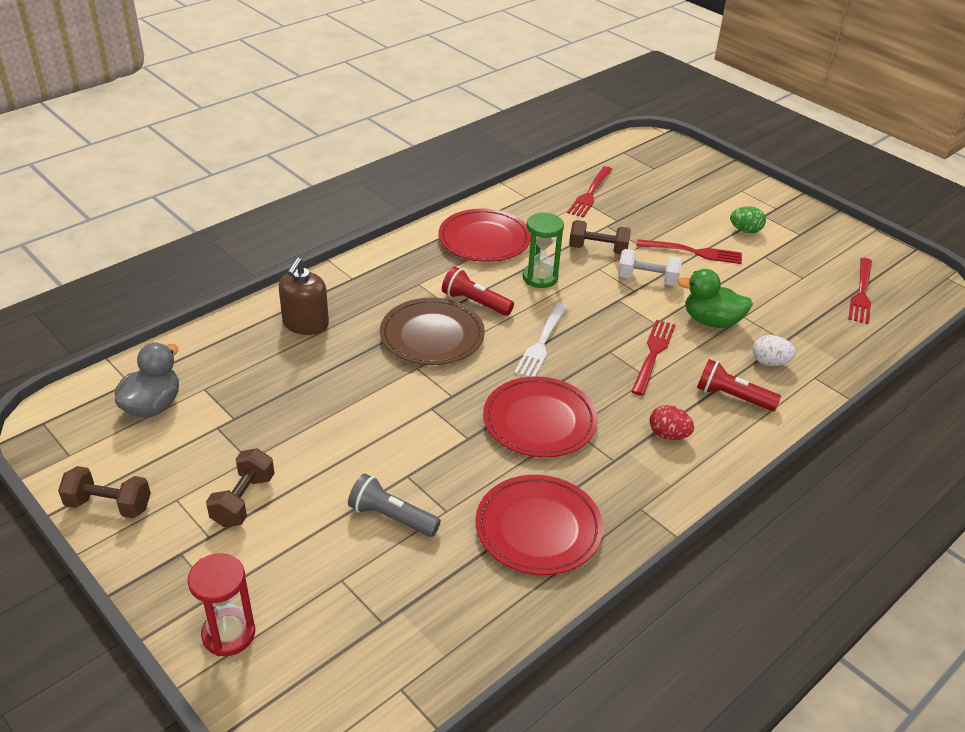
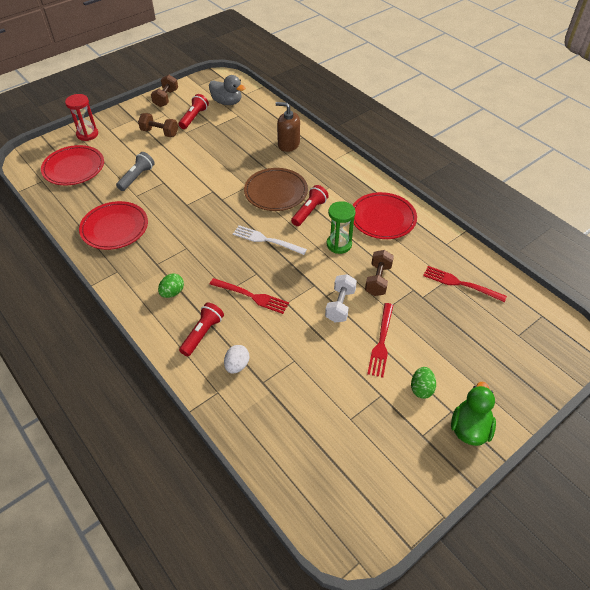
camera: 95 degrees right, 10 degrees up
red plate [483,376,598,458] -> red plate moved to [41,145,104,185]
red egg [650,405,694,440] -> green egg [158,273,184,298]
green duck [677,269,753,328] -> green duck moved to [451,382,496,446]
red fork [848,258,872,324] -> none
none -> red flashlight [179,94,209,129]

